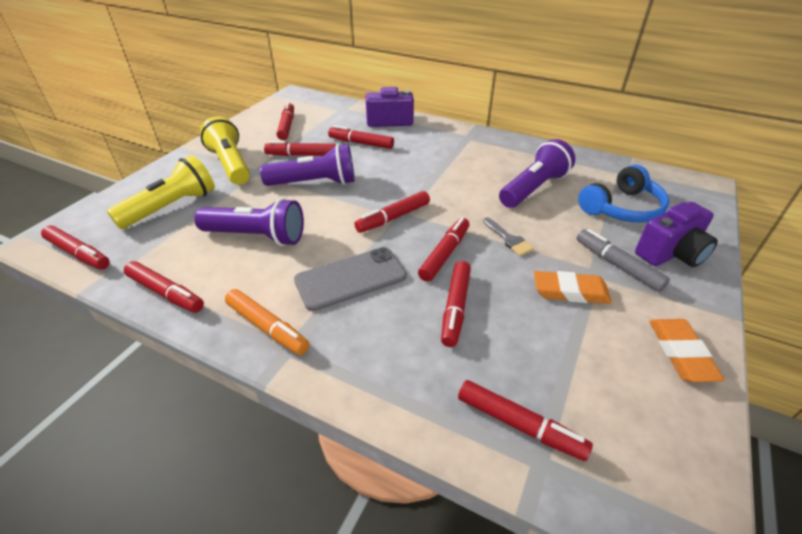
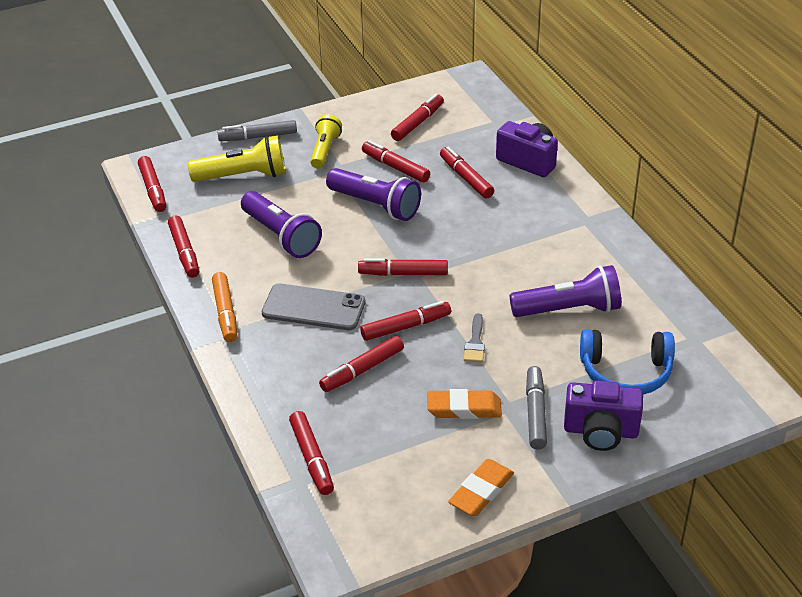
camera: 40 degrees right, 0 degrees up
yellow flashlight [200,116,250,185] -> yellow flashlight [310,114,342,169], size x0.66
orange eraser [534,271,612,304] -> orange eraser turned 45 degrees counterclockwise [427,389,502,419]
none -> grey marker [217,120,297,141]

